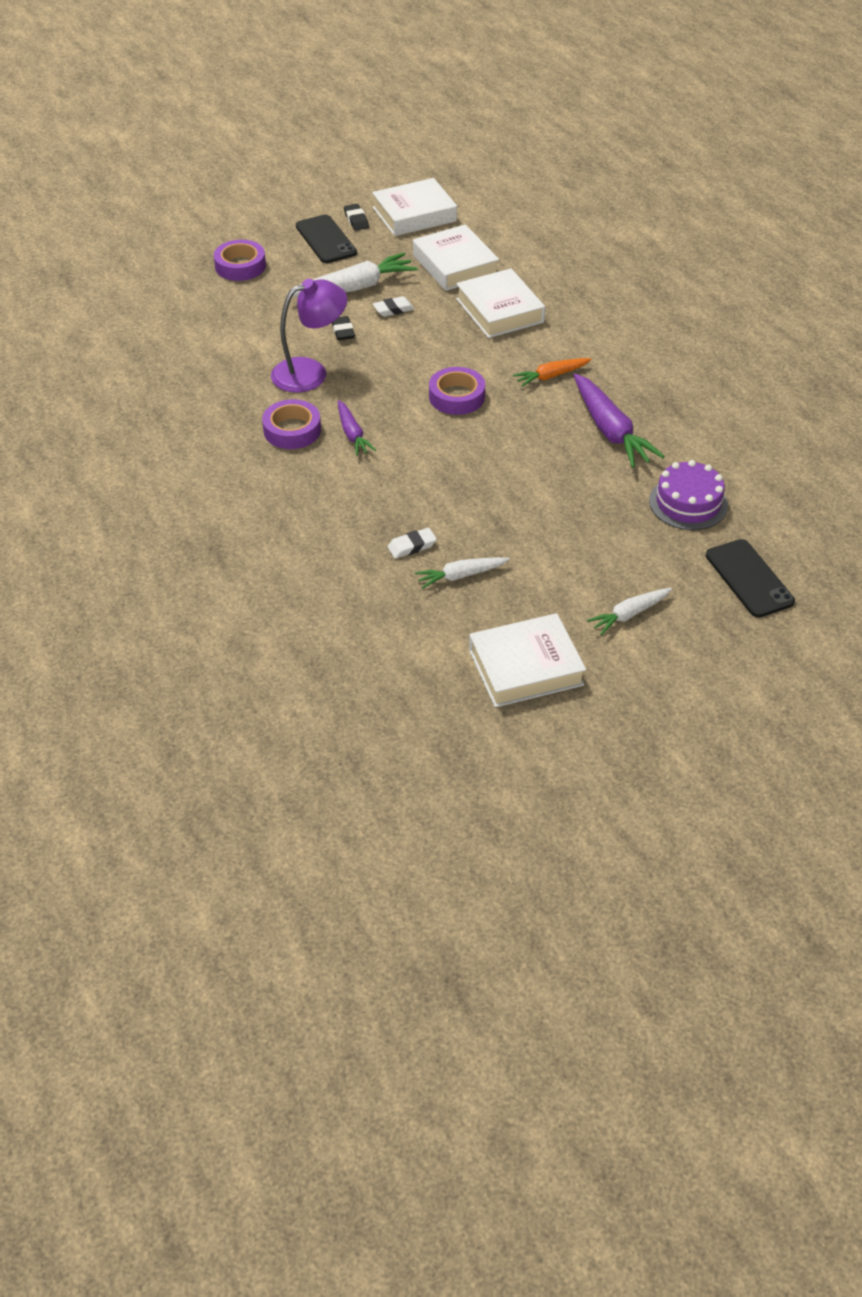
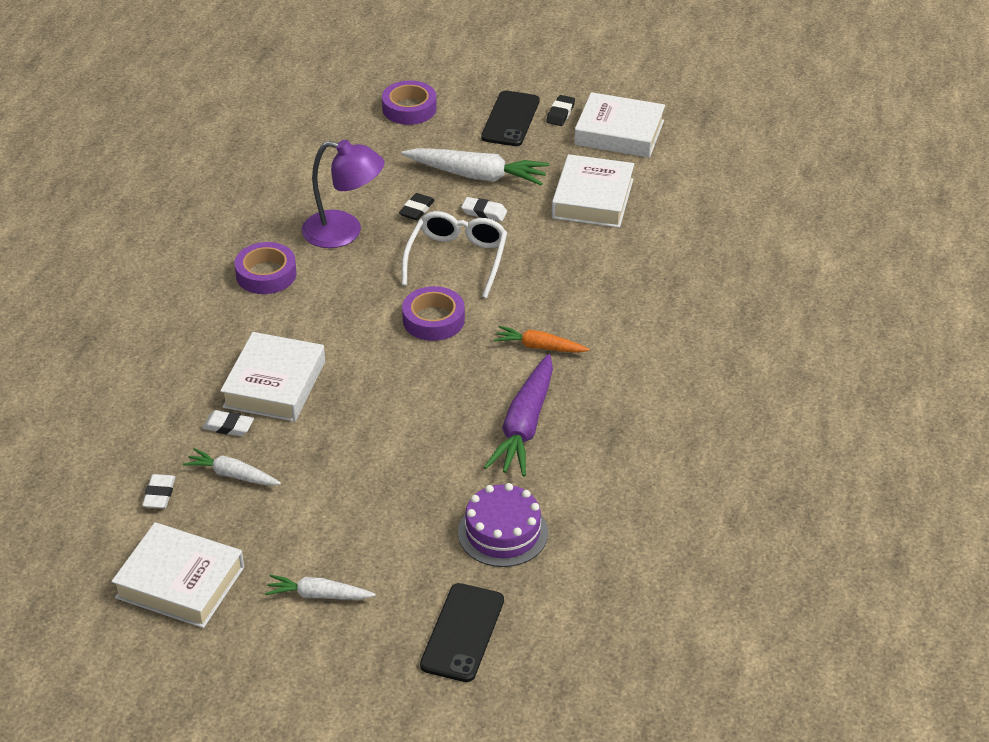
camera: 40 degrees right, 5 degrees down
purple carrot [338,400,376,456] -> none
white book [456,268,545,338] -> white book moved to [220,332,325,422]
none -> white eraser [142,474,175,509]
none -> white glasses [402,211,507,298]

